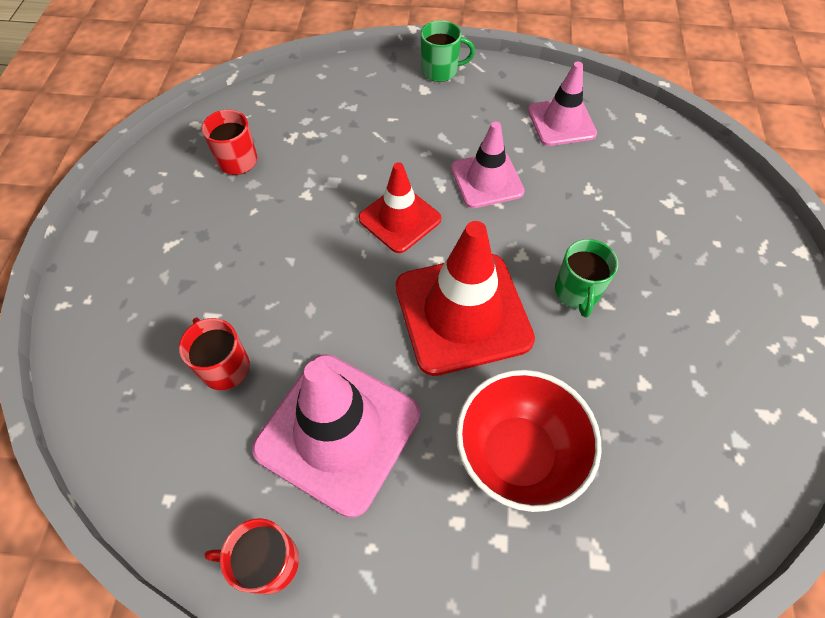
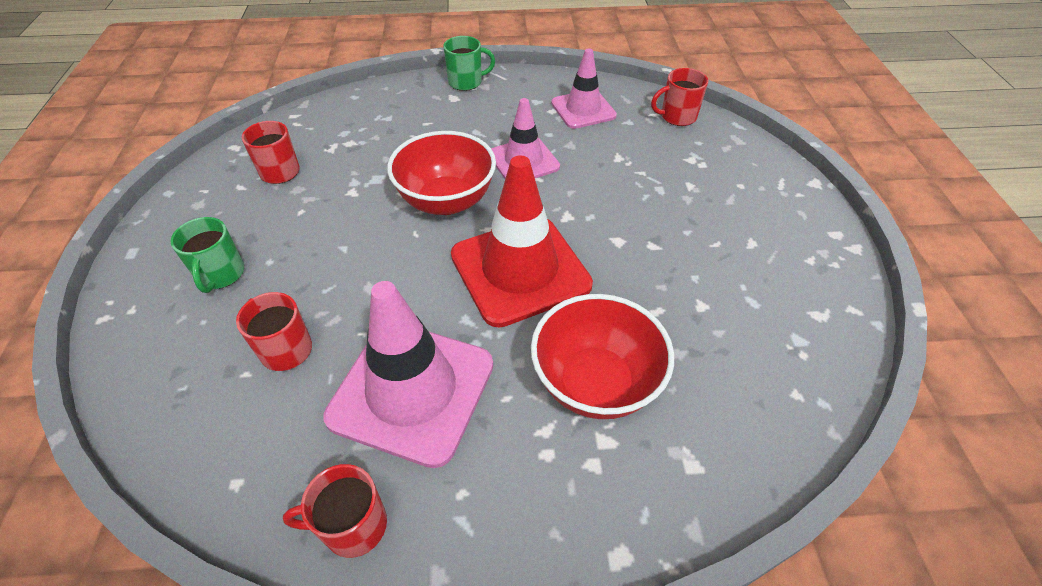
camera: 10 degrees left, 10 degrees down
red traffic cone [358,162,441,253] -> red bowl [387,131,496,215]
green mug [555,239,618,317] -> green mug moved to [170,217,244,293]
none -> red mug [651,68,708,126]

